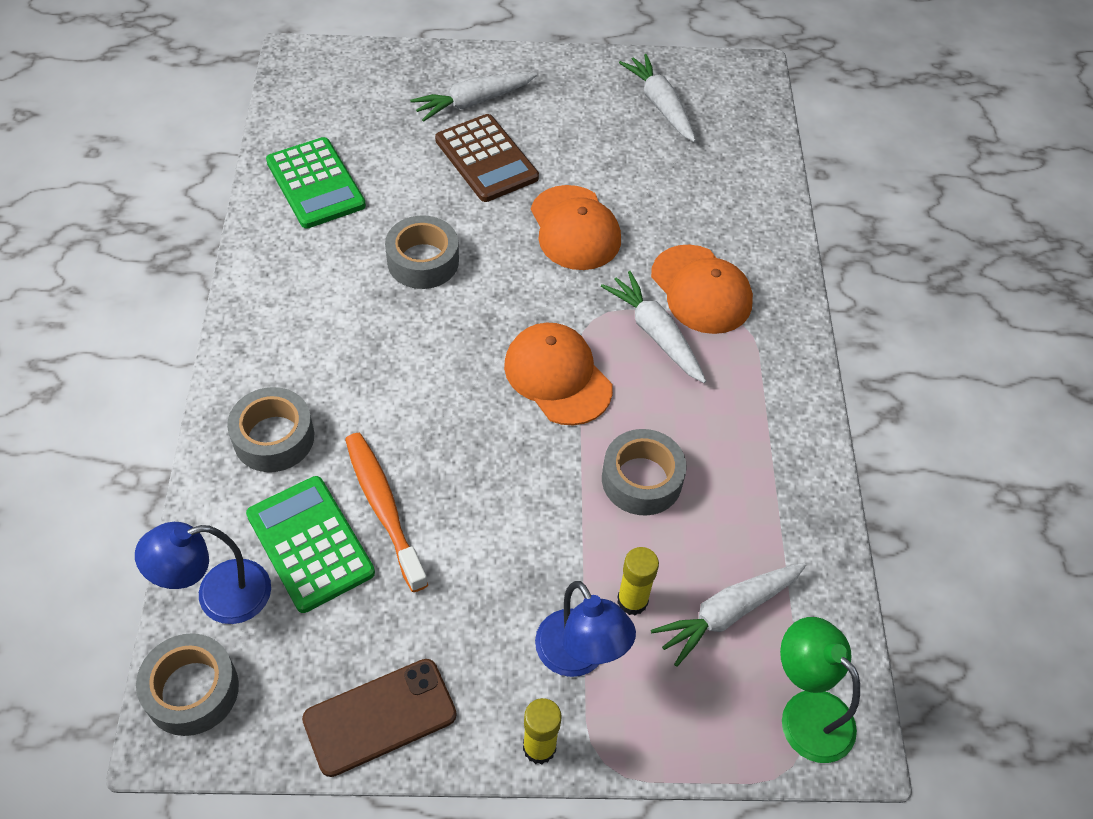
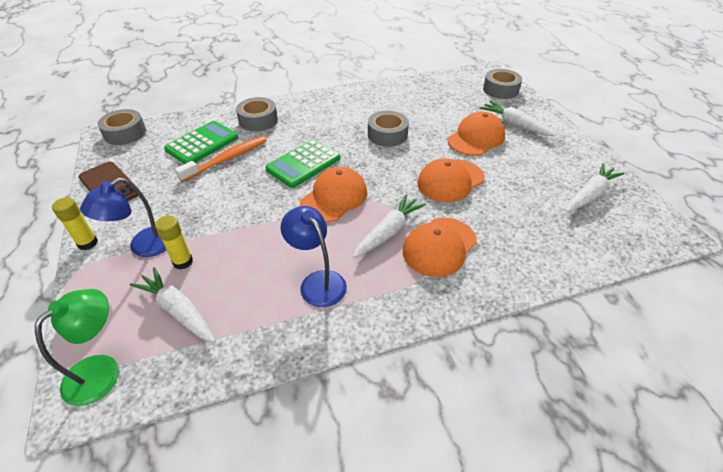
camera: 75 degrees right, 10 degrees down
blue lamp [135,522,271,624] -> blue lamp moved to [281,206,347,307]
green calculator [266,137,366,228] -> green calculator moved to [265,139,340,188]
brown calculator [435,114,539,202] -> orange cap [448,111,505,156]
grey tape [602,429,687,516] -> grey tape moved to [483,69,522,99]

